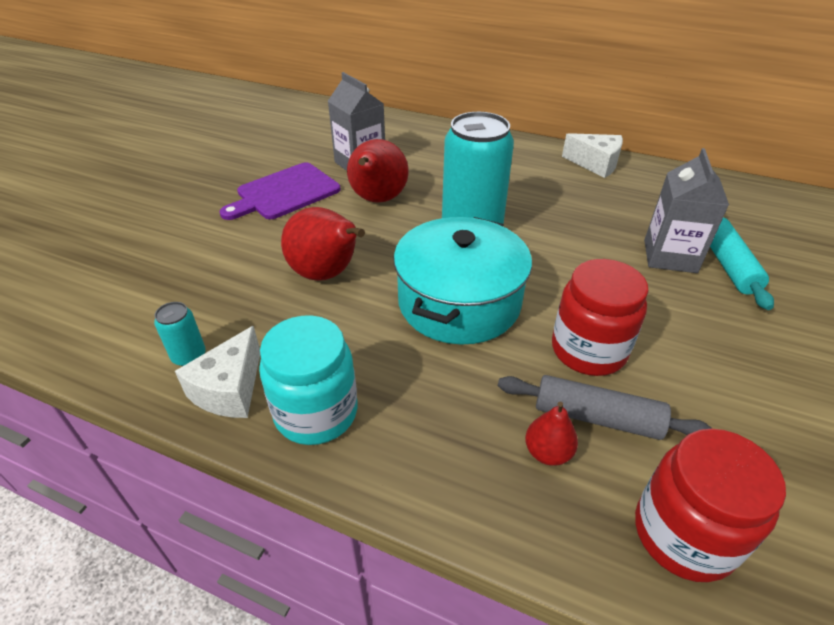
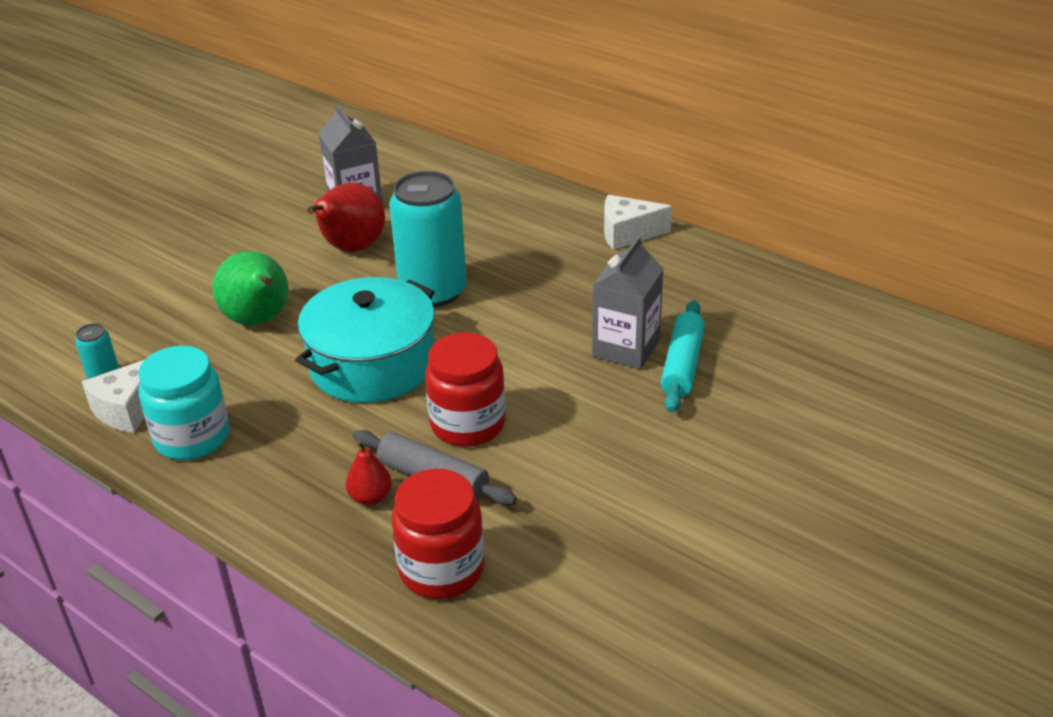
camera: 15 degrees right, 5 degrees down
purple cutting board [219,163,340,220] -> none
red pear [281,207,365,281] -> green pear [212,251,288,326]
white cheese [562,133,623,178] -> white cheese turned 135 degrees clockwise [604,195,672,250]

